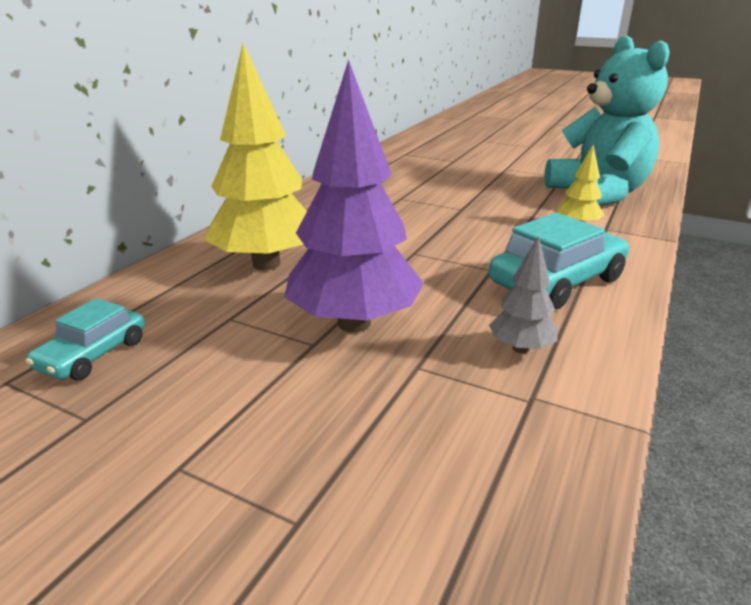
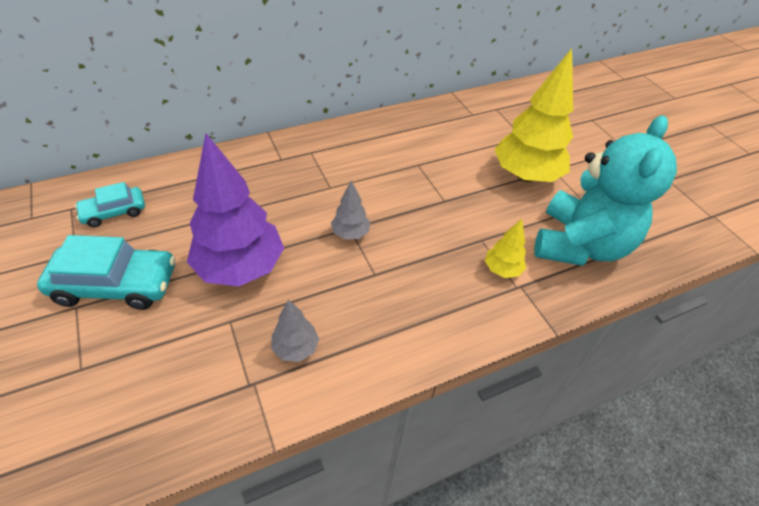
camera: 35 degrees right, 20 degrees up
yellow tree [204,43,307,270] -> yellow tree moved to [494,48,573,182]
turquoise car [489,213,629,310] -> turquoise car moved to [37,235,175,310]
none -> grey tree [331,181,370,239]

